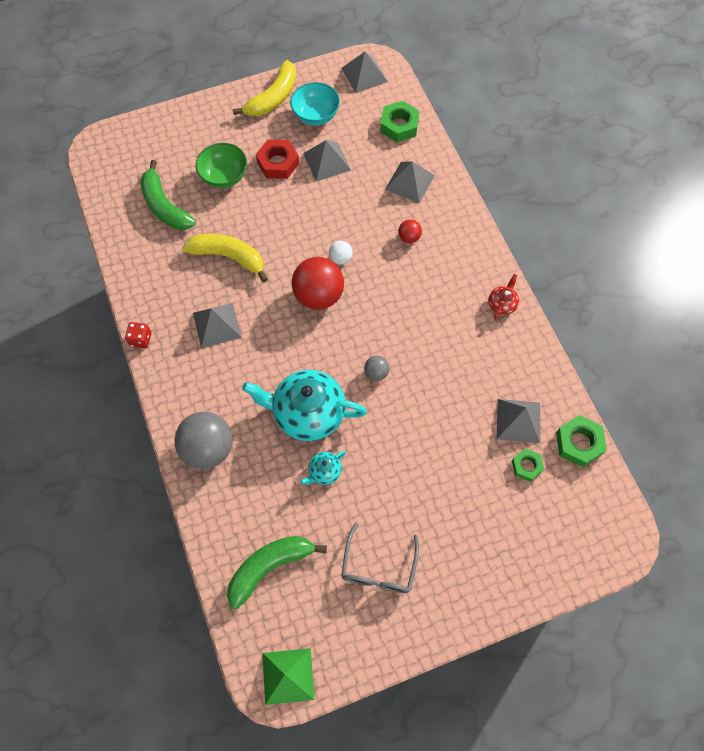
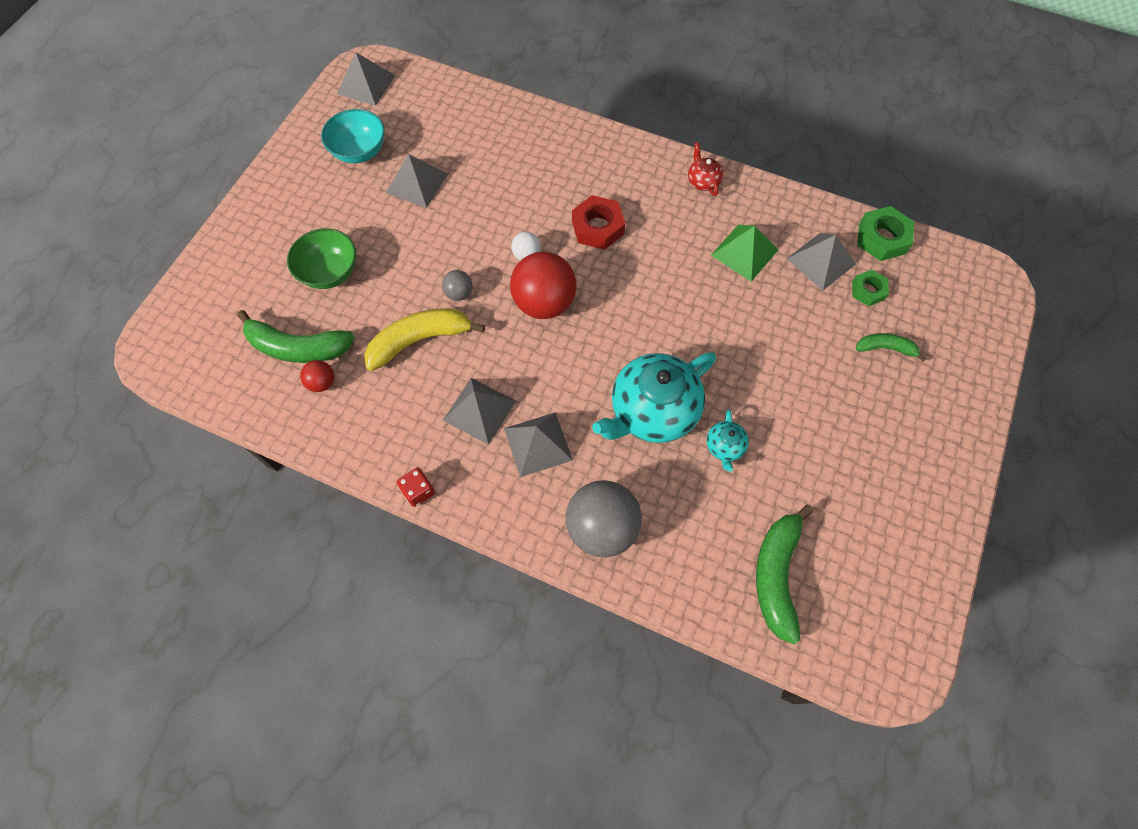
camera: 45 degrees left, 0 degrees up
yellow banana [233,60,296,116] -> none
red nut [256,140,299,179] -> red nut moved to [572,195,625,250]
green pyramid [263,648,314,705] -> green pyramid moved to [711,225,778,282]
grey glasses [341,523,419,593] -> none
grey ball [364,356,390,381] -> grey ball moved to [442,270,473,301]
green nut [380,101,420,142] -> none
grey pyramid [385,161,435,204] -> grey pyramid moved to [504,412,573,477]
red ball [398,219,422,243] -> red ball moved to [300,360,334,392]
none -> green banana [856,333,926,362]

